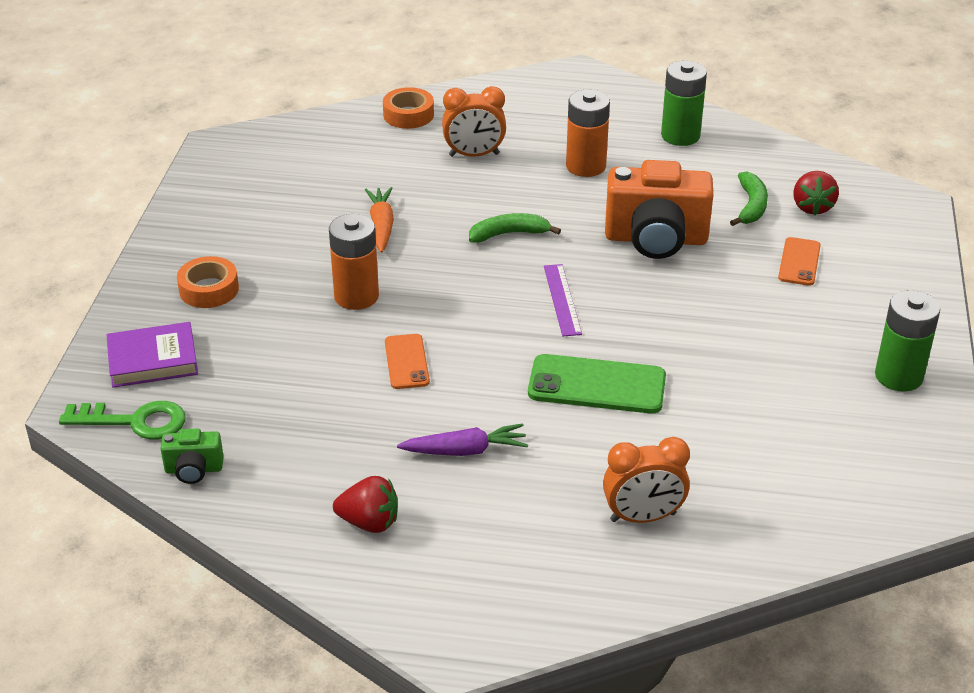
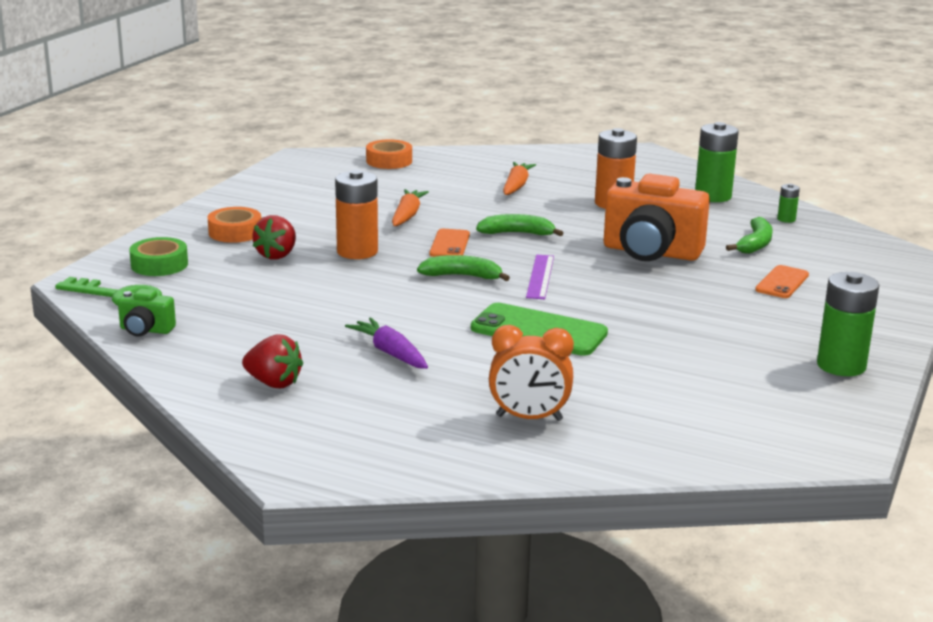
camera: 15 degrees right, 15 degrees down
purple book [106,322,198,388] -> green tape [129,237,188,276]
orange tape [383,87,434,129] -> orange tape moved to [366,139,412,169]
orange phone [385,334,430,389] -> orange phone moved to [430,229,470,257]
purple carrot [397,423,528,456] -> purple carrot turned 135 degrees counterclockwise [345,317,428,369]
orange clock [442,86,506,157] -> orange carrot [503,162,536,195]
red strawberry [793,171,839,215] -> red strawberry moved to [252,215,296,260]
none -> green banana [417,255,510,281]
none -> green battery [777,184,800,223]

